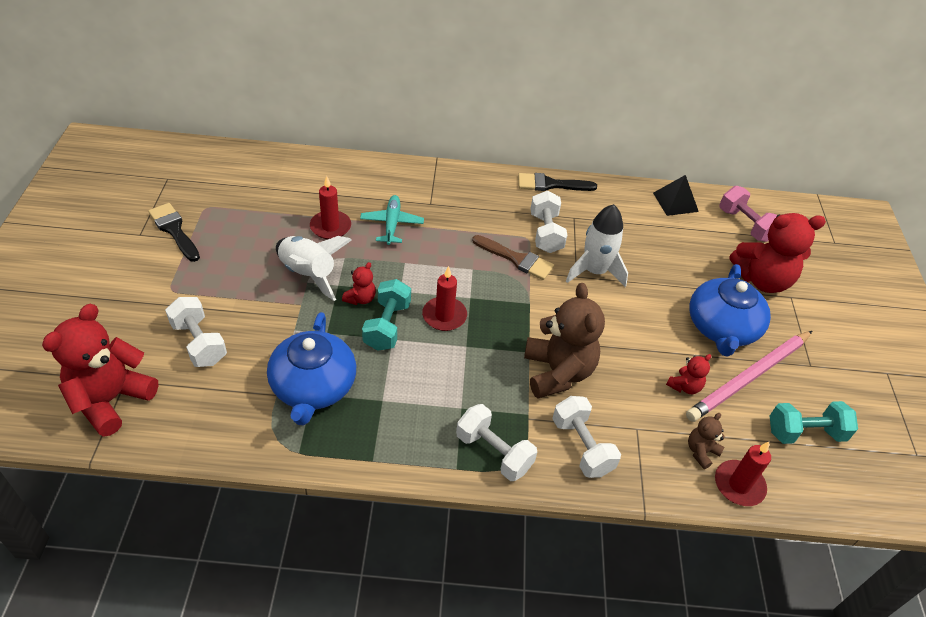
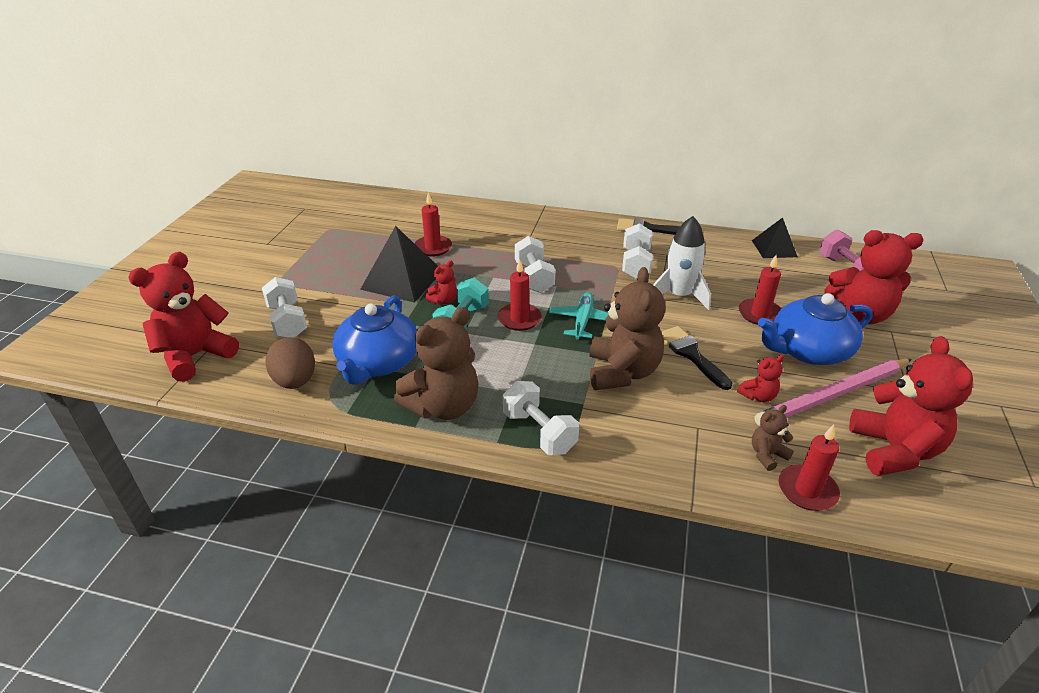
camera: 15 degrees right, 10 degrees down
black brush [148,203,200,262] -> black brush moved to [661,326,732,390]
white rocket [276,236,352,301] -> black pyramid [360,226,438,303]
turquoise plane [360,195,424,245] -> turquoise plane moved to [549,292,609,339]
brown brush [472,235,554,280] -> none
white dumbbell [552,396,621,478] -> white dumbbell moved to [515,236,555,293]
blue teapot [689,264,771,357] -> blue teapot turned 45 degrees clockwise [758,293,873,365]
turquoise dumbbell [770,401,858,444] -> red teddy bear [849,336,973,476]
none -> brown egg [265,337,315,389]
none -> brown teddy bear [394,307,479,420]
none -> red candle [739,255,781,325]

